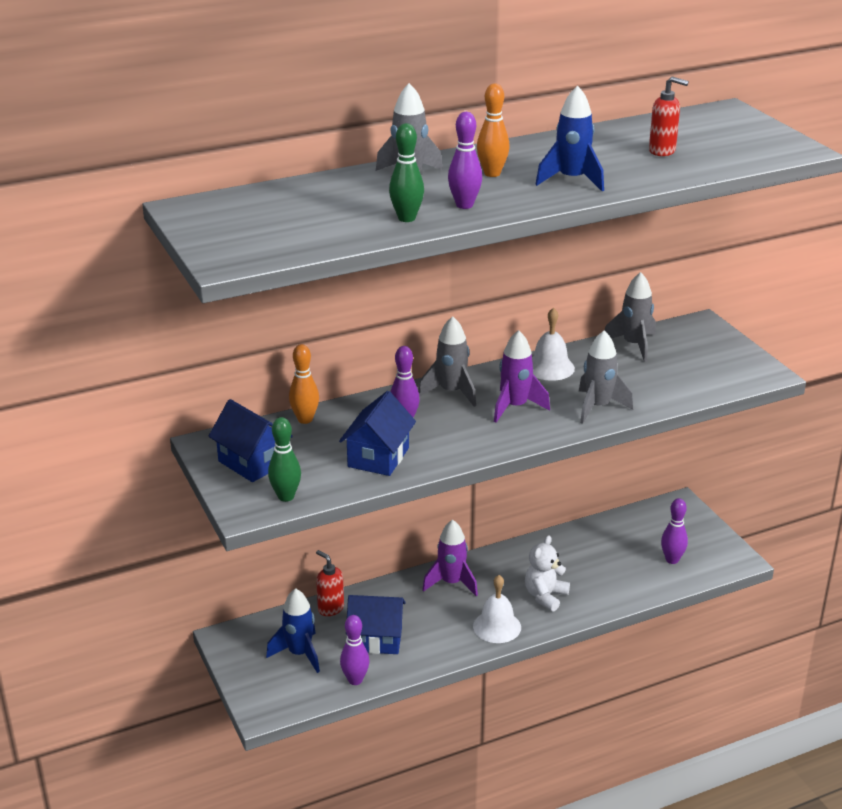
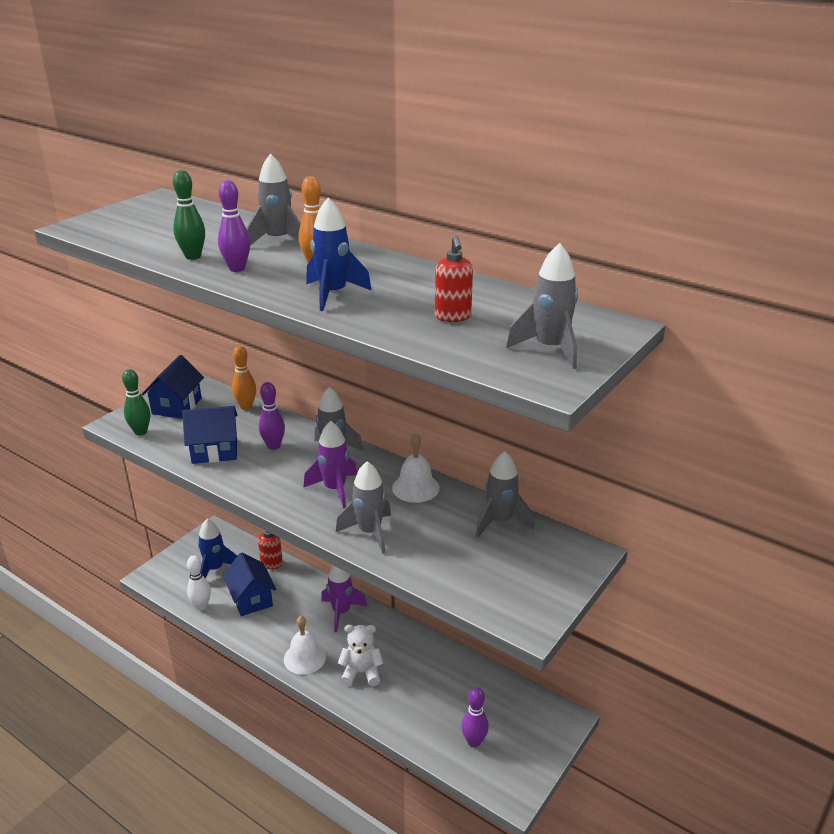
camera: 60 degrees right, 0 degrees up
purple bowling pin [340,615,370,685] -> white bowling pin [187,555,211,610]
none -> grey rocket [506,243,578,369]

